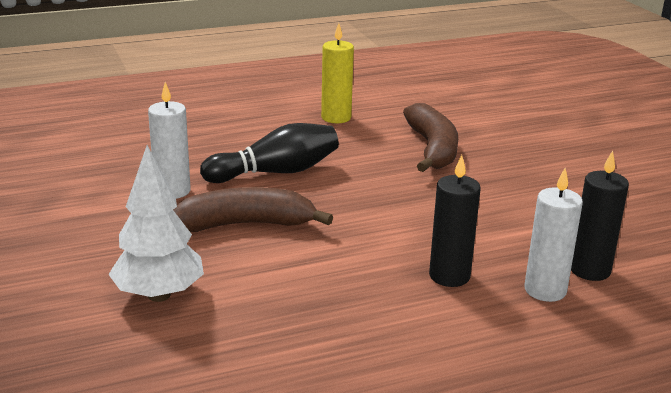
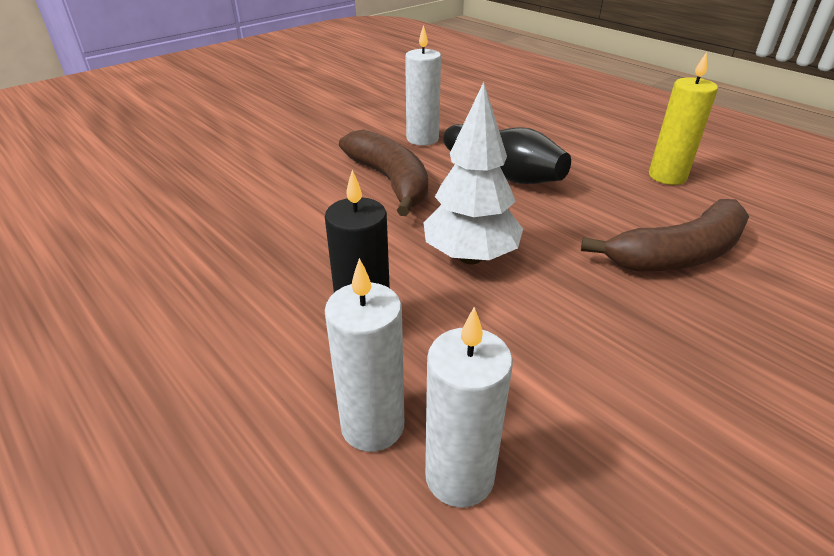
camera: 70 degrees right, 10 degrees up
white tree [108,145,204,302] -> white tree moved to [423,82,523,264]
black candle [571,151,629,281] -> white candle [425,307,513,508]

